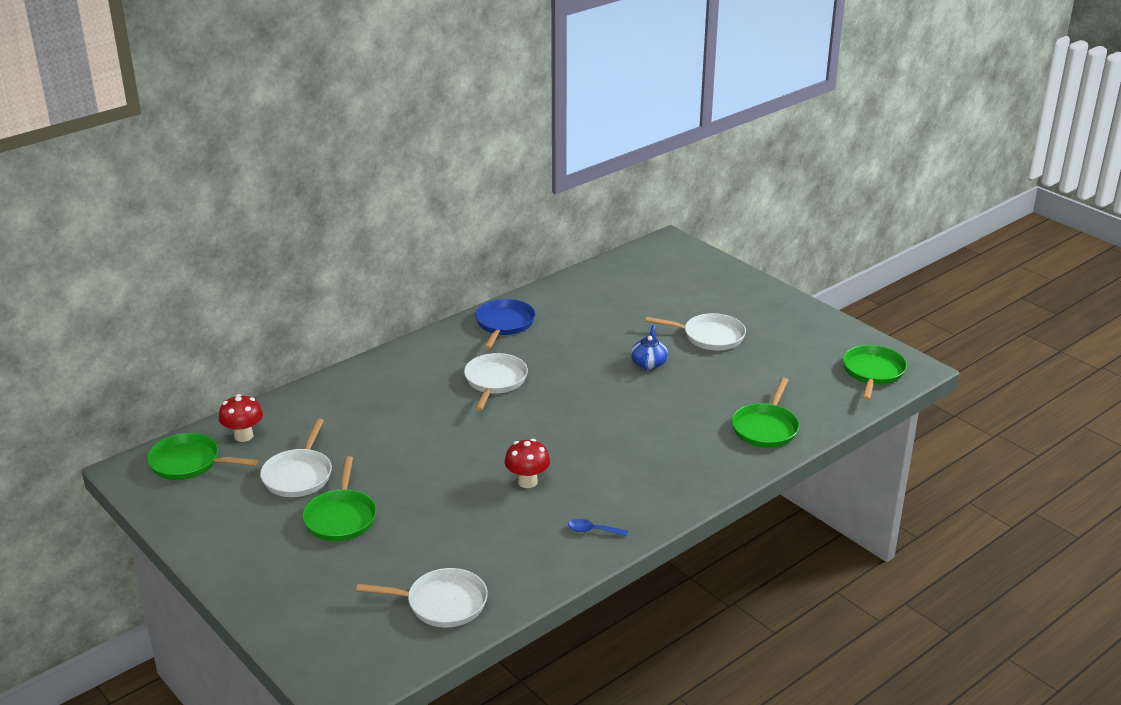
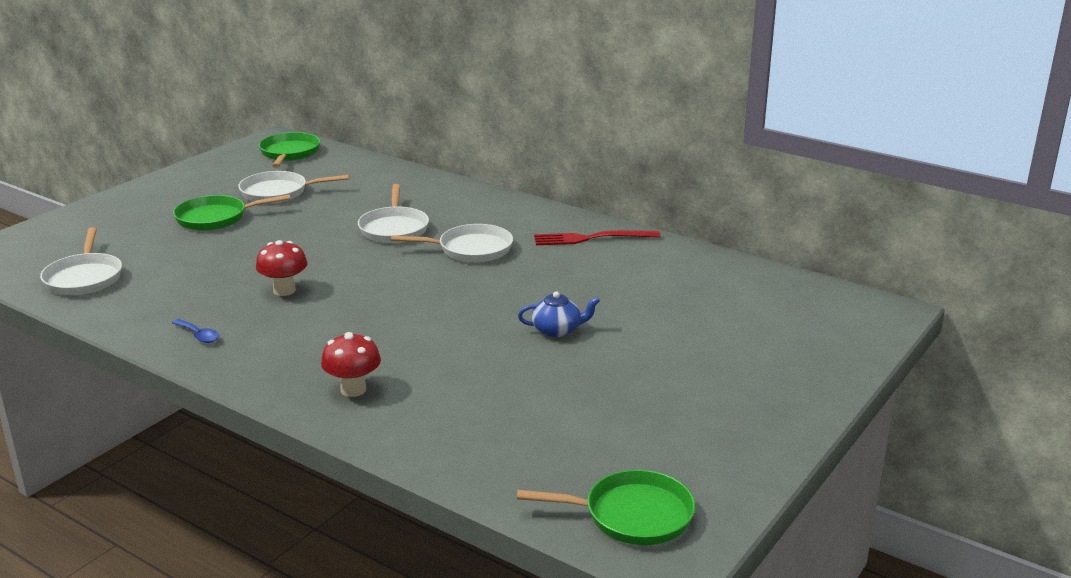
camera: 75 degrees right, 5 degrees down
red mushroom [219,394,263,442] -> red mushroom moved to [321,332,381,397]
blue pan [476,299,535,349] -> red fork [534,230,661,245]
blue spoon [568,519,628,536] -> blue spoon turned 135 degrees clockwise [172,319,219,343]
white pan [645,313,746,350] -> white pan moved to [358,184,429,243]
green pan [732,378,800,448] -> none

